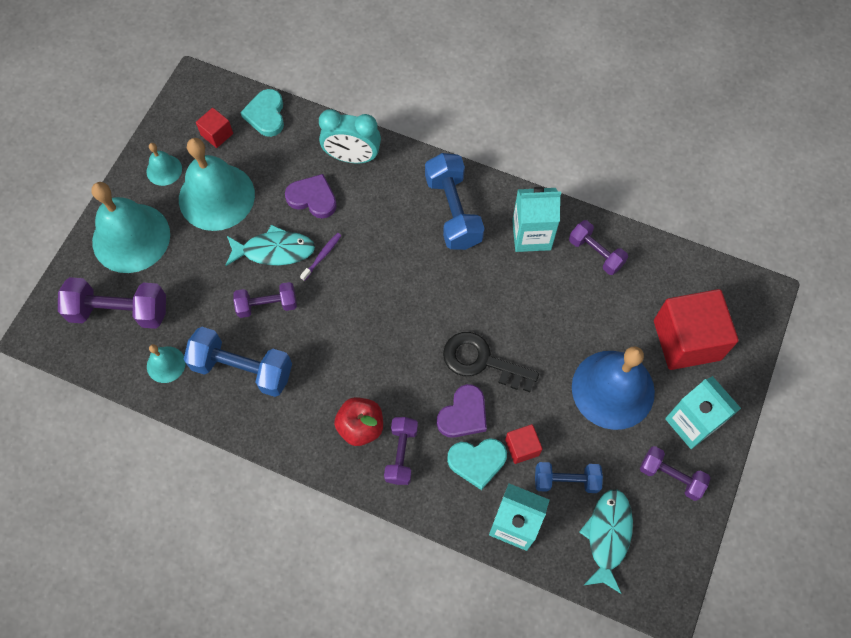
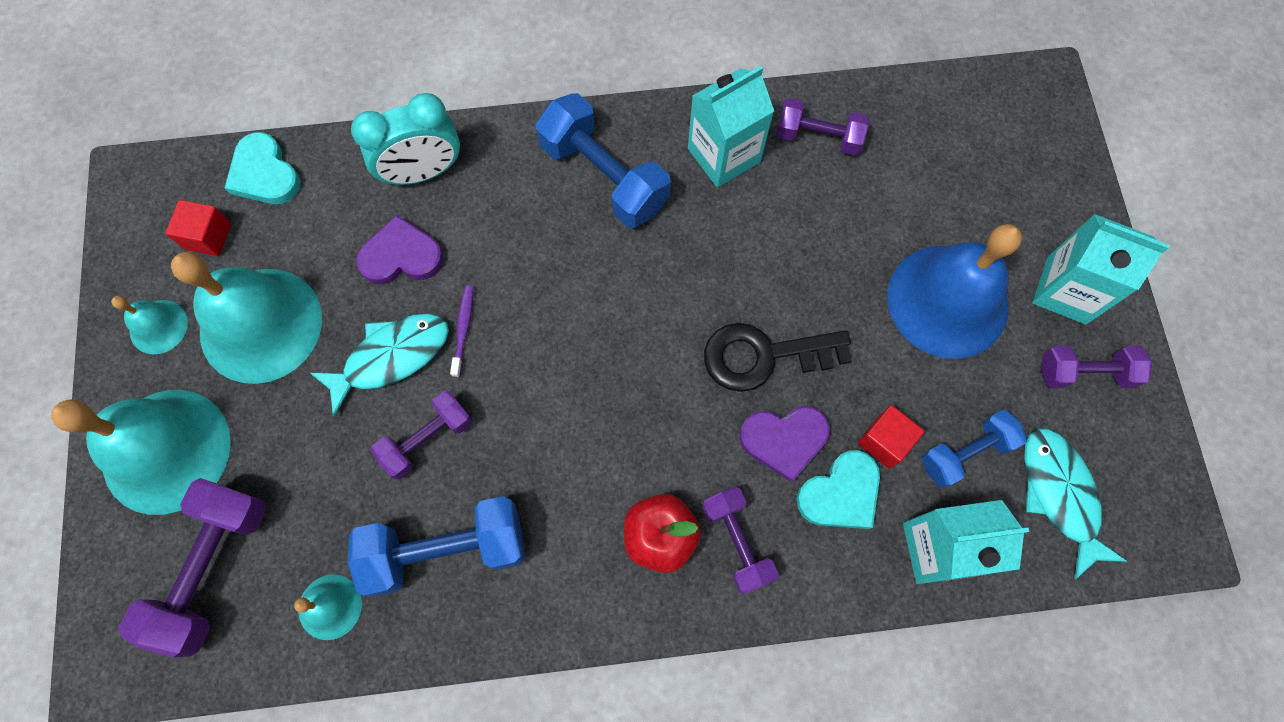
camera: 30 degrees left, 5 degrees up
purple dumbbell [58,277,166,329] -> purple dumbbell turned 45 degrees counterclockwise [118,478,266,658]
purple heart [437,384,487,438] -> purple heart turned 75 degrees clockwise [740,406,830,483]
red cube [654,289,739,370] -> none

